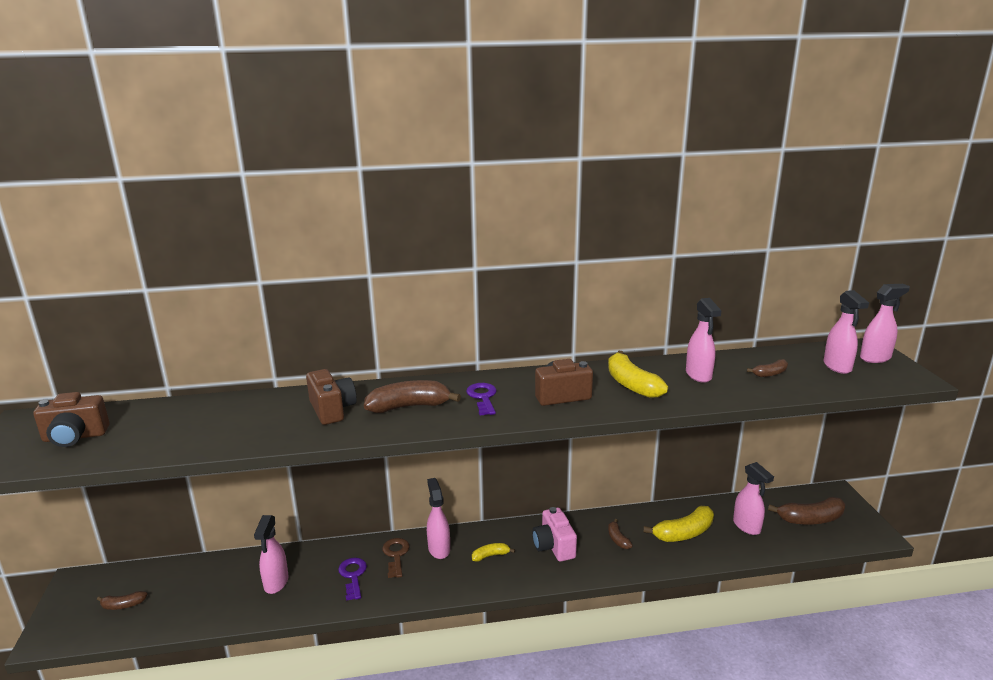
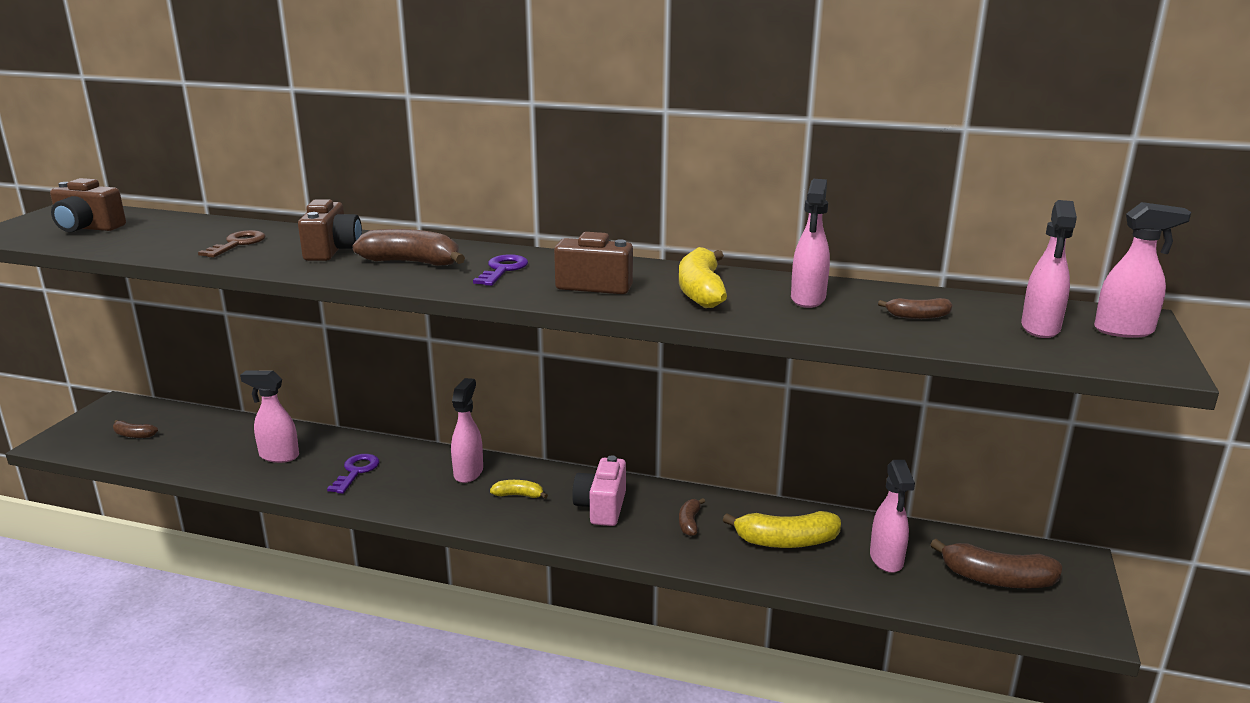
camera: 25 degrees right, 0 degrees up
pink spray bottle [254,515,289,594] -> pink spray bottle turned 75 degrees clockwise [240,370,299,463]
brown key [382,538,410,578] -> brown key moved to [198,230,265,258]

